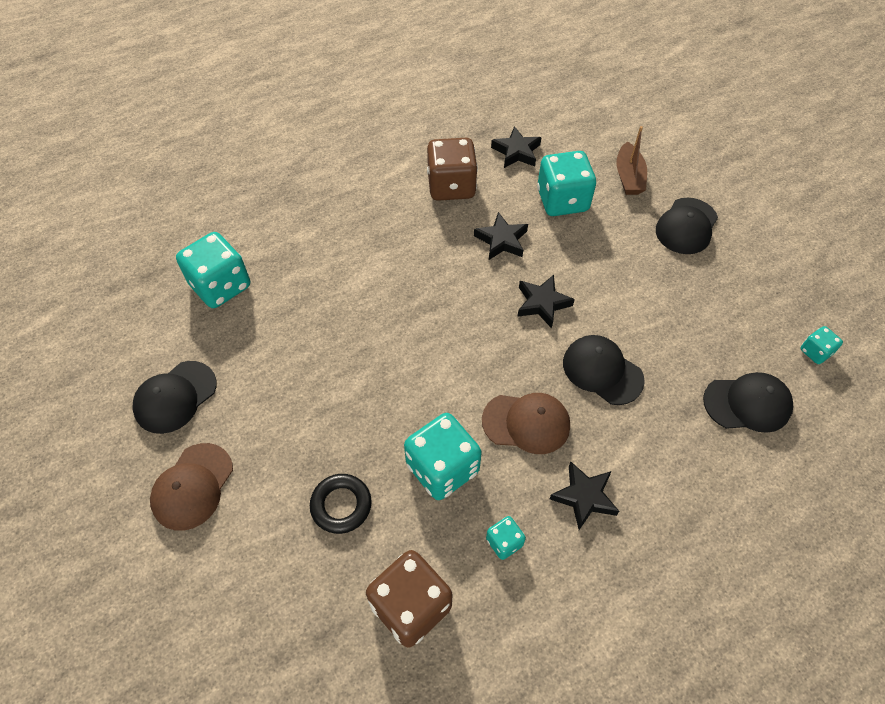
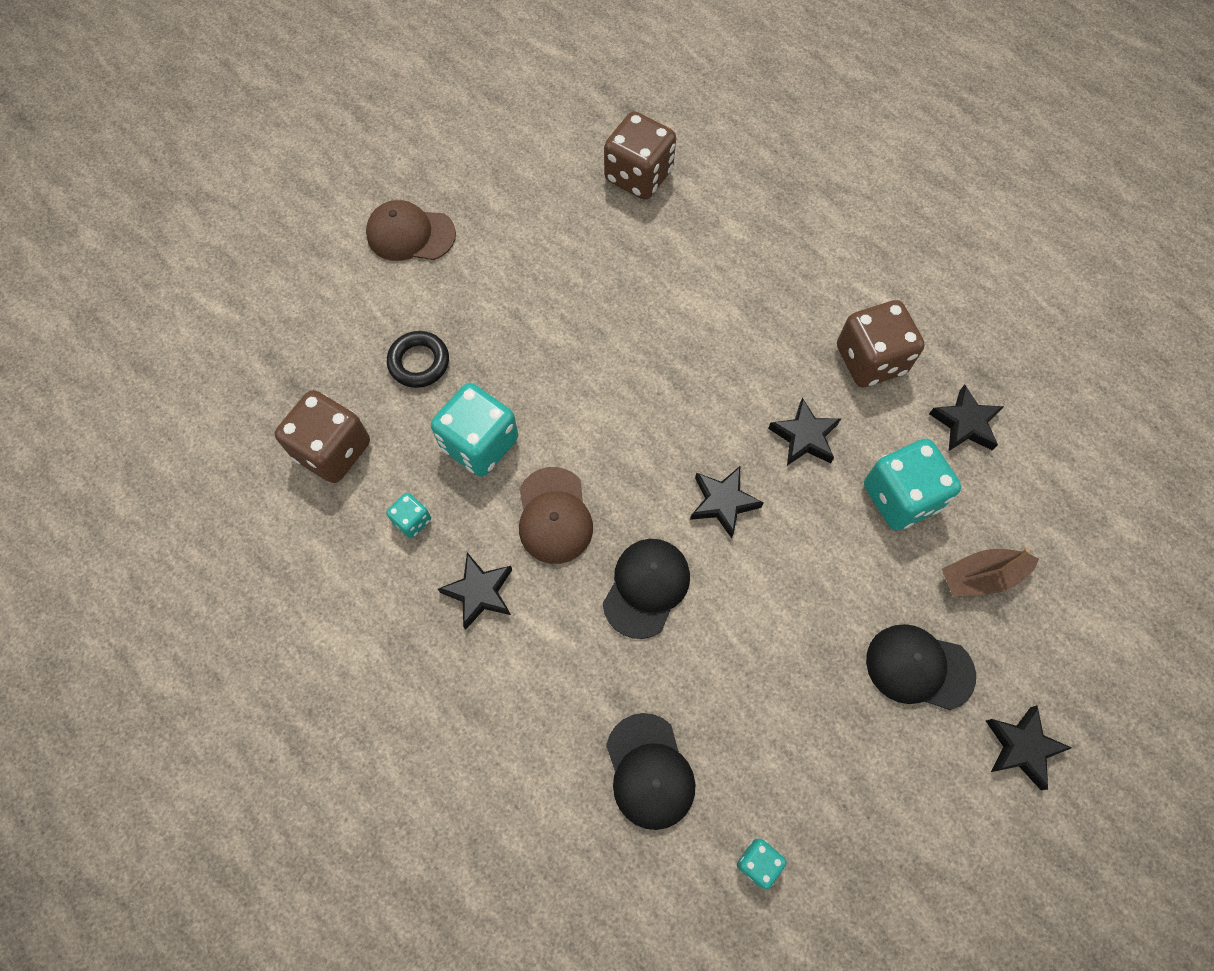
camera: 75 degrees right, 10 degrees up
black cap [132,361,217,434] -> none
turquoise dice [176,232,250,308] -> brown dice [604,111,676,200]
none -> black star [986,705,1072,790]

